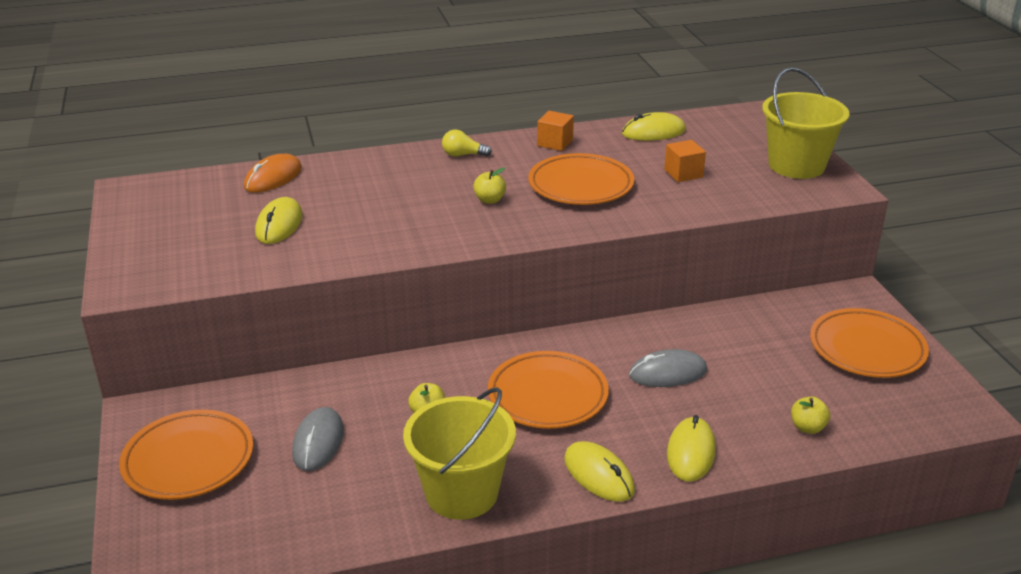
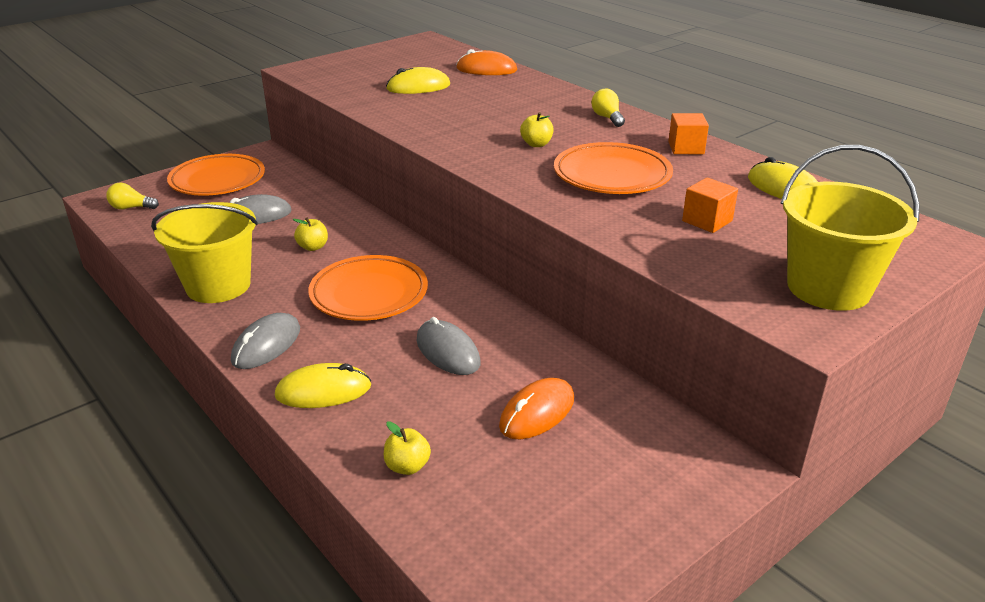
camera: 65 degrees right, 0 degrees up
yellow mouse [564,441,635,502] -> grey mouse [231,313,300,369]
orange plate [810,308,929,378] -> none
none -> yellow light bulb [106,183,159,209]
none -> orange mouse [499,378,574,439]

